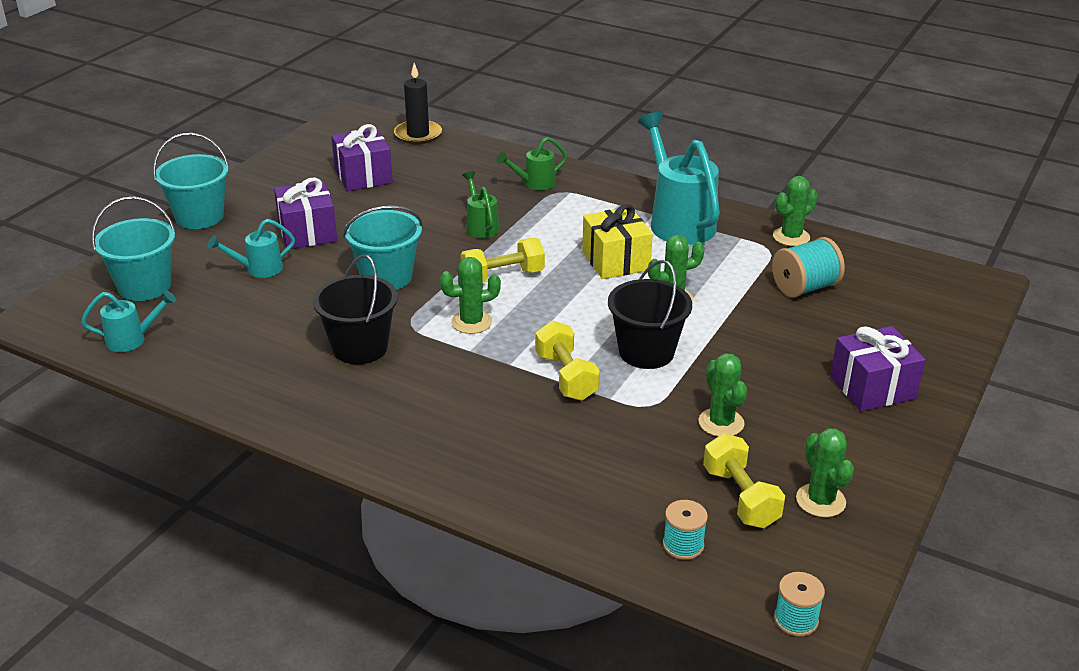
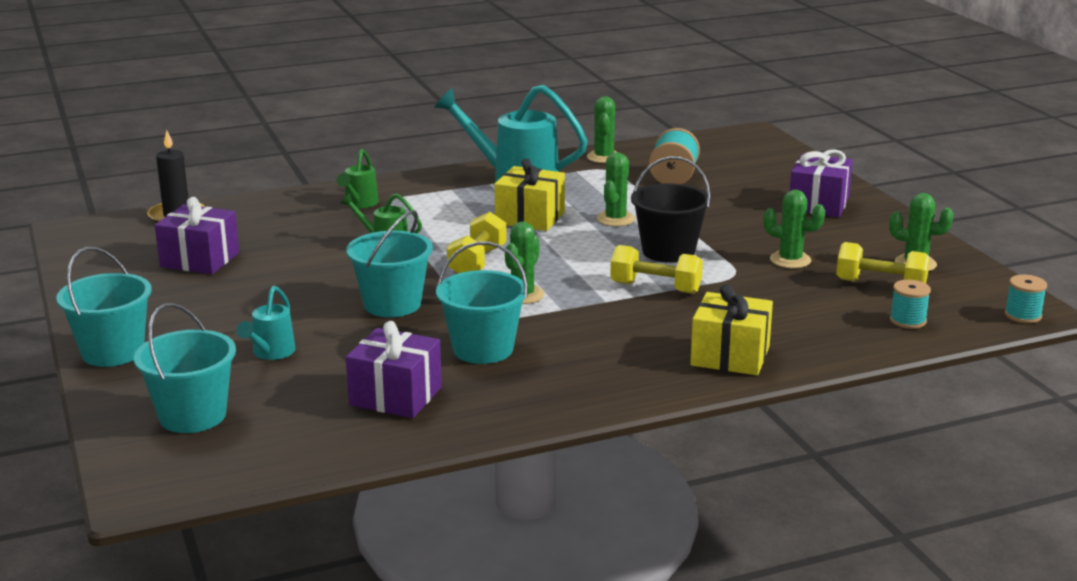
camera: 50 degrees left, 10 degrees down
turquoise watering can [81,290,176,352] -> none
purple gift [274,178,337,249] -> purple gift moved to [346,321,442,418]
black bucket [313,254,398,364] -> turquoise bucket [436,241,528,364]
none -> yellow gift [690,284,773,375]

